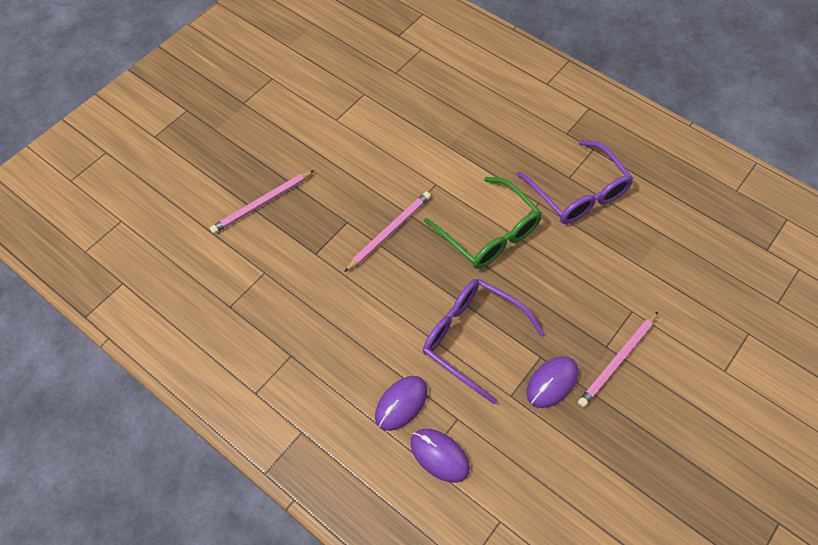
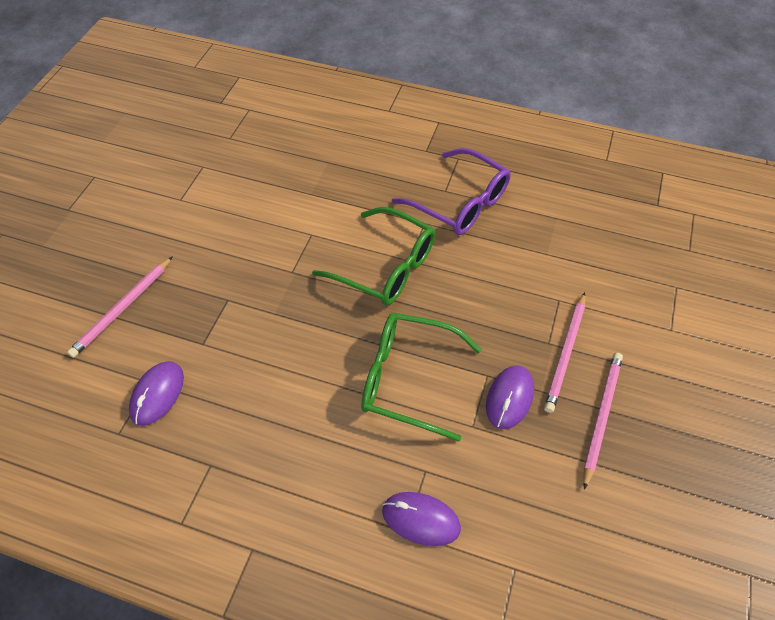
camera: 20 degrees left, 5 degrees down
pink pencil [344,192,431,272] -> pink pencil moved to [583,353,623,490]
purple mouse [375,376,427,431] -> purple mouse moved to [129,361,184,426]
purple glasses [423,278,544,404] -> green glasses [361,313,482,442]

